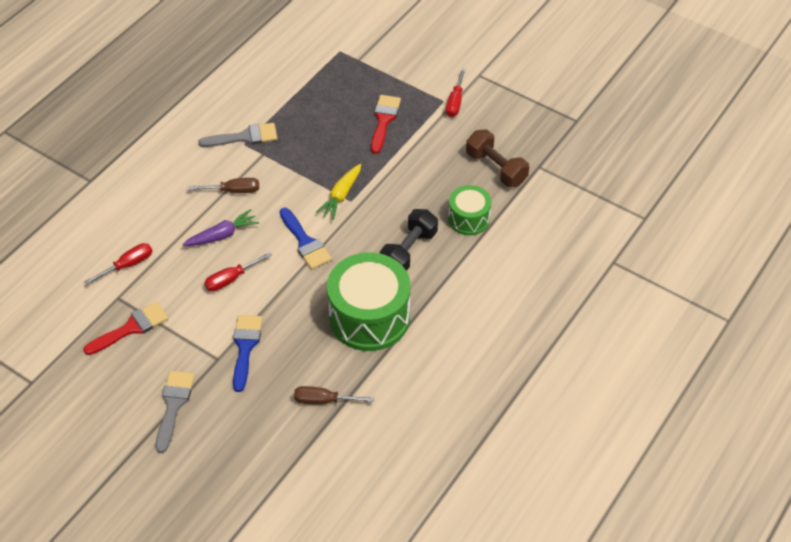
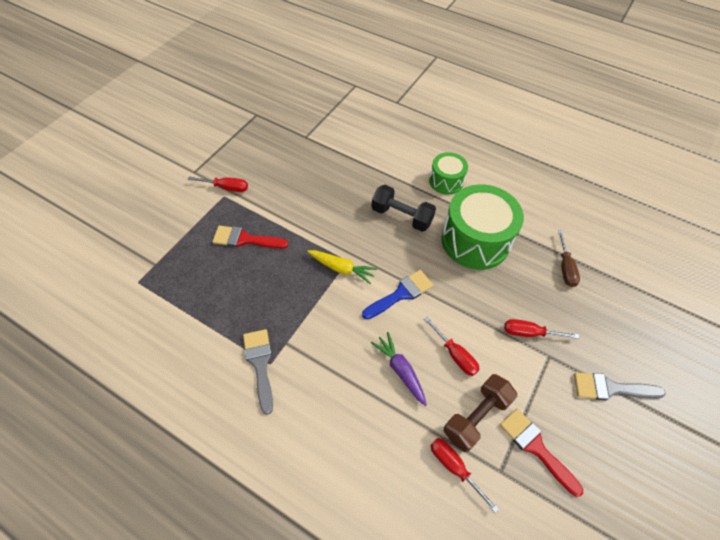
camera: 95 degrees left, 5 degrees up
brown screwdriver [188,178,259,193] -> none
blue brush [233,315,263,392] -> red screwdriver [504,319,579,339]
green drum [448,185,492,235] -> green drum moved to [429,152,468,195]
brown dumbbell [466,129,529,187] -> brown dumbbell moved to [444,374,517,452]

